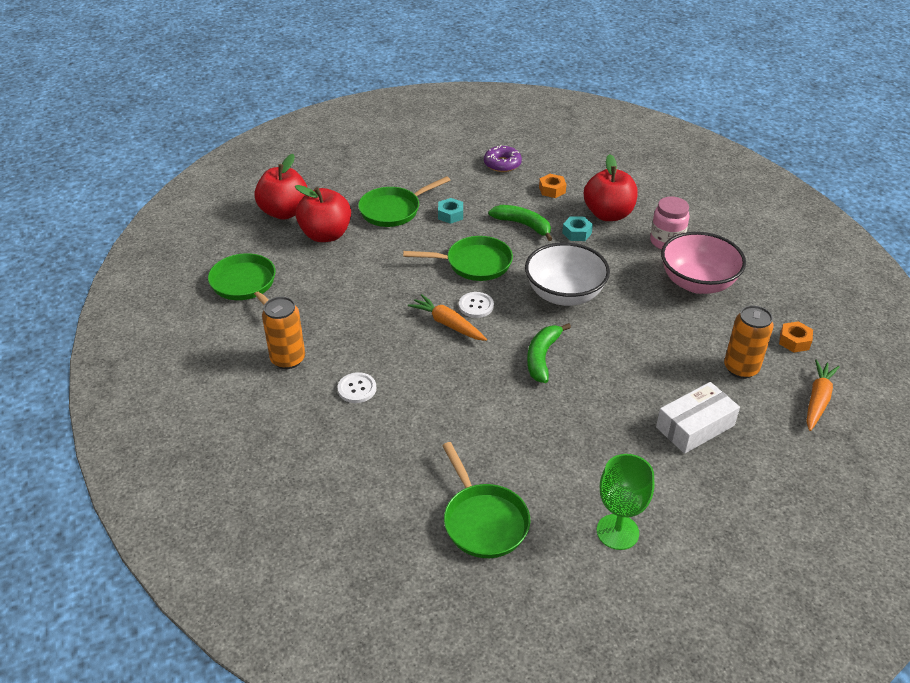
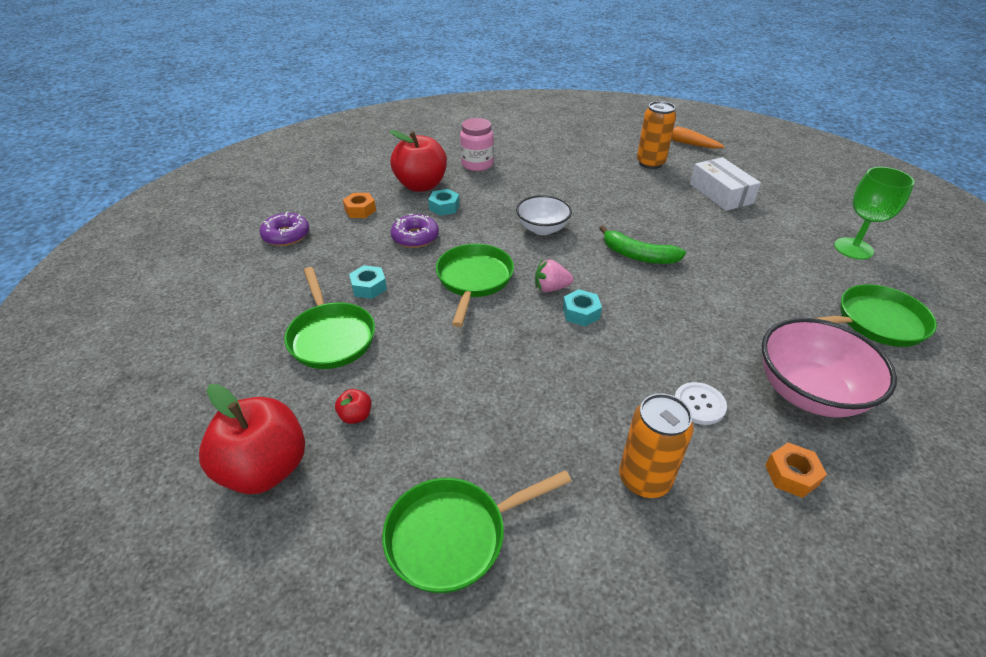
camera: 80 degrees left, 0 degrees up
red apple [295,185,351,242] -> red apple [335,389,371,424], size x0.41
orange carrot [408,294,487,341] -> turquoise nut [563,289,602,326]
white button [459,292,494,318] -> pink strawberry [535,259,574,292]
green banana [488,205,552,241] -> purple donut [391,213,439,248]
white bowl [525,242,610,306] -> white bowl [516,195,572,235], size x0.63
pink bowl [661,232,746,294] -> pink bowl moved to [762,318,897,418]
orange nut [779,321,813,353] -> orange nut moved to [765,442,827,498]

